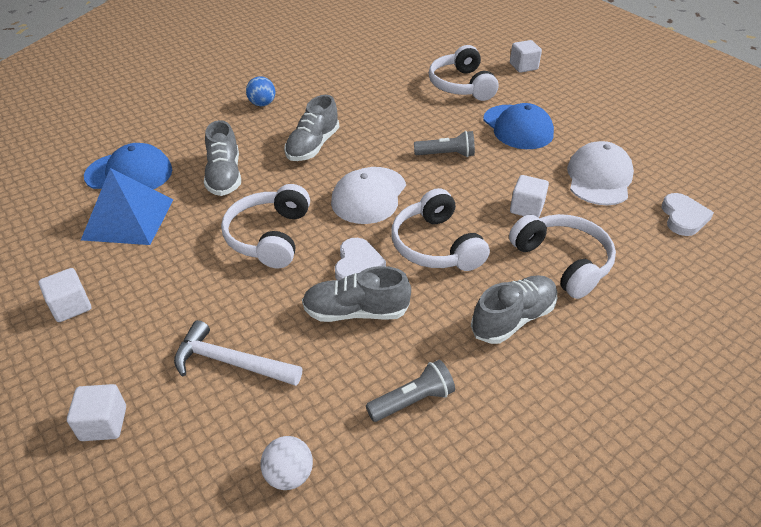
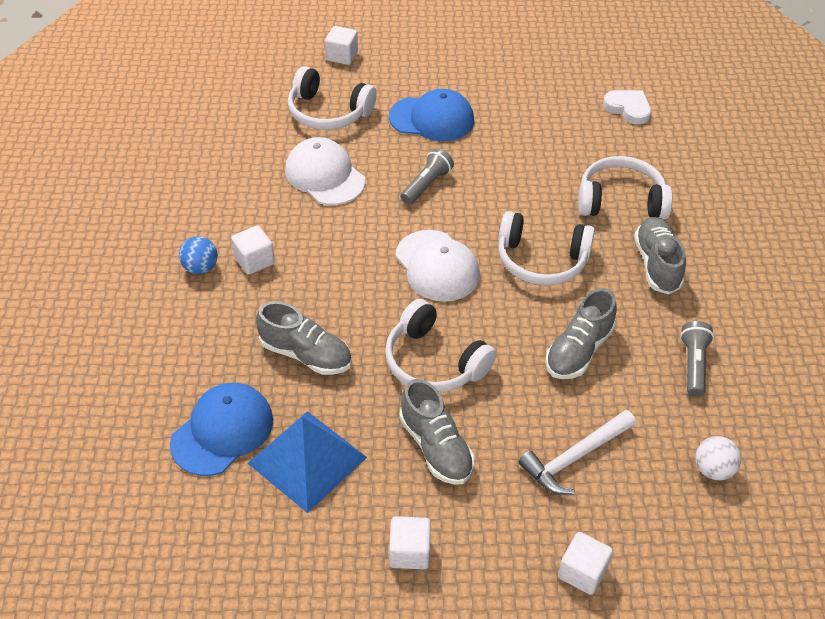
camera: 55 degrees left, 5 degrees up
grey shoe [284,95,339,161] -> grey shoe moved to [399,379,474,485]
white heart [335,238,386,280] -> none
white cube [510,175,549,218] -> white cube moved to [231,225,275,275]
white cap [567,141,634,205] -> white cap moved to [285,137,365,205]

